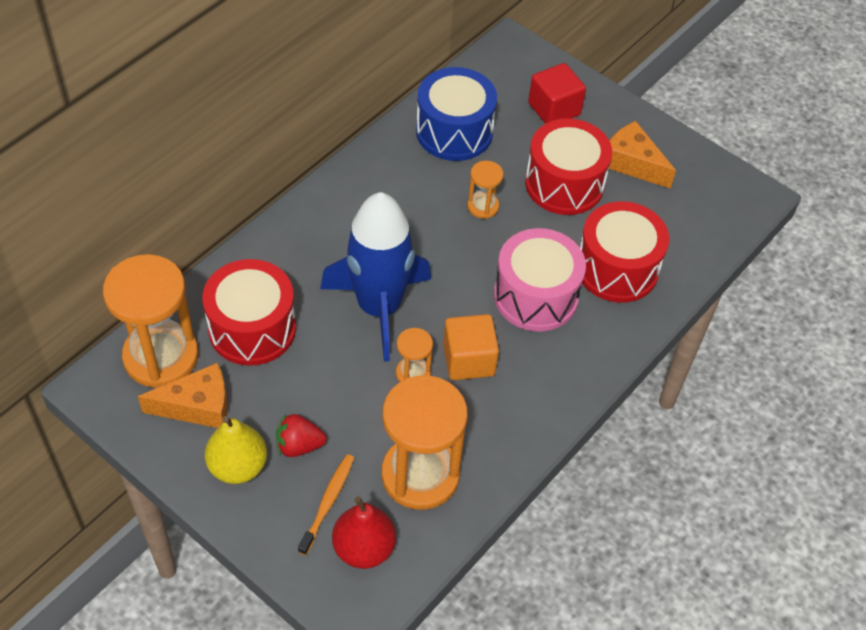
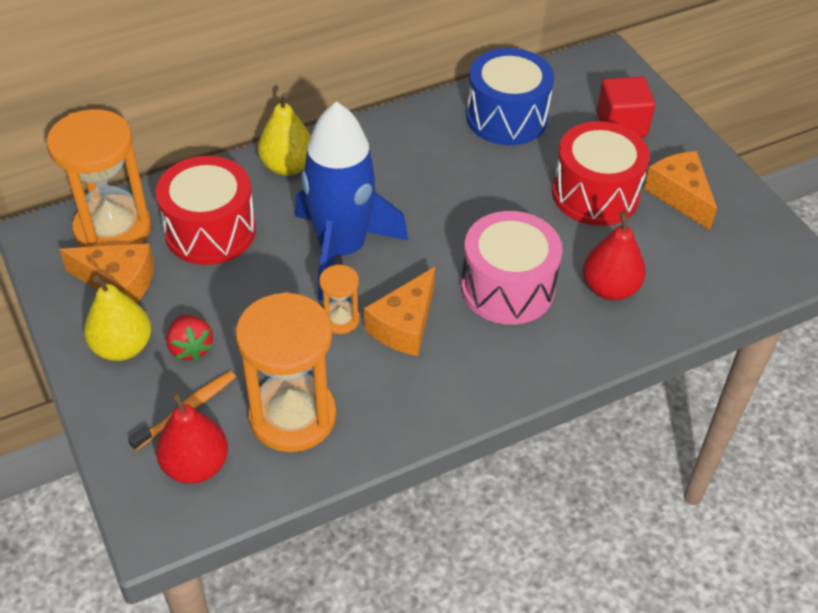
camera: 25 degrees right, 5 degrees down
red strawberry [276,414,327,457] -> red strawberry turned 135 degrees counterclockwise [166,315,213,362]
orange cube [443,314,499,380] -> orange cheese [364,267,435,356]
orange hourglass [467,161,503,219] -> none
red drum [580,201,669,303] -> red pear [583,211,646,300]
none -> yellow pear [258,93,311,176]

